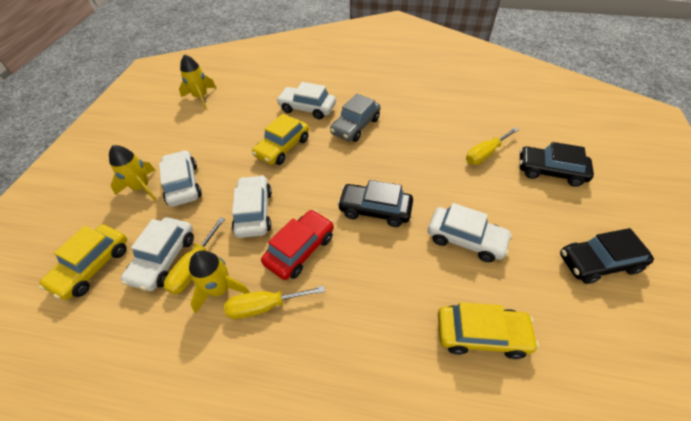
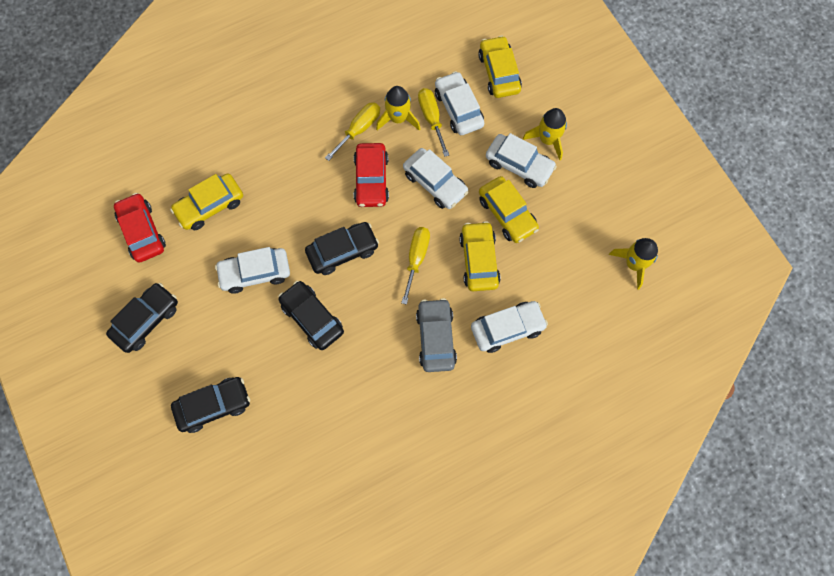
camera: 140 degrees right, 20 degrees up
yellow screwdriver [466,128,519,165] -> yellow screwdriver moved to [401,227,430,305]
none -> red car [114,193,166,263]
none -> black car [278,281,344,350]
none -> yellow car [479,176,539,243]

